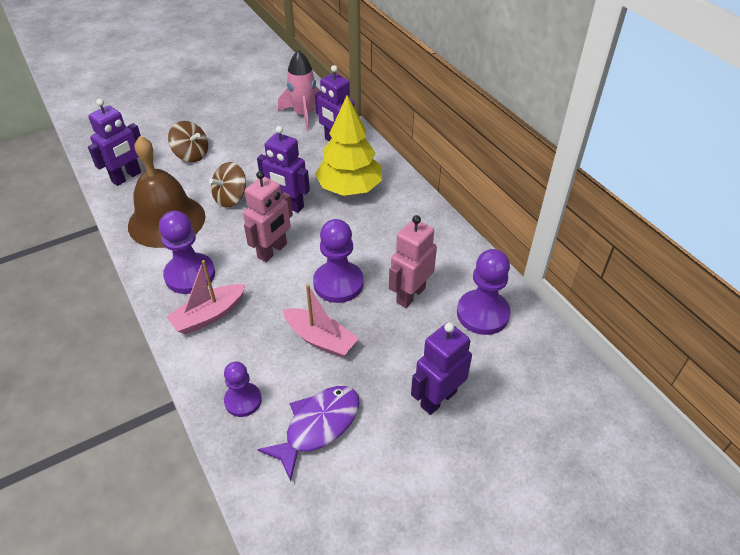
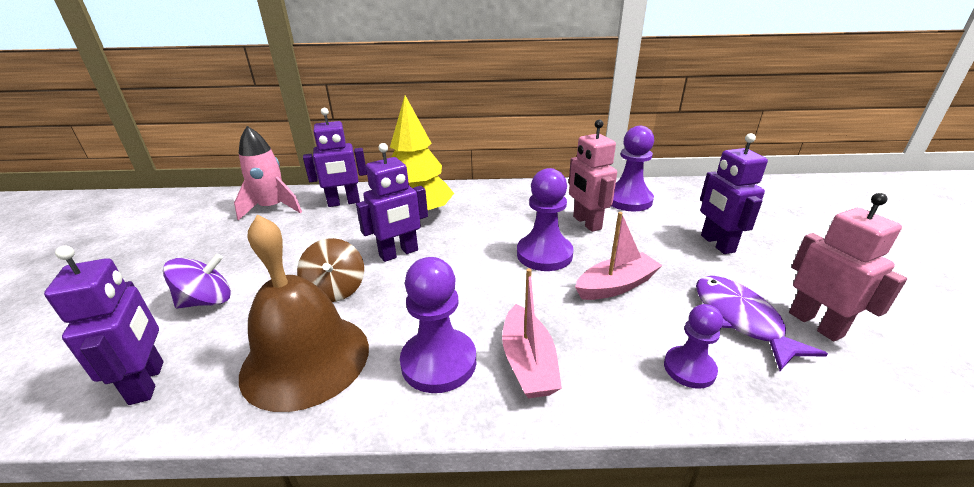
camera: 60 degrees left, 15 degrees down
brown spinning top [168,121,208,162] -> purple spinning top [163,254,231,309]
pink robot [243,171,293,262] -> pink robot moved to [789,193,907,341]

